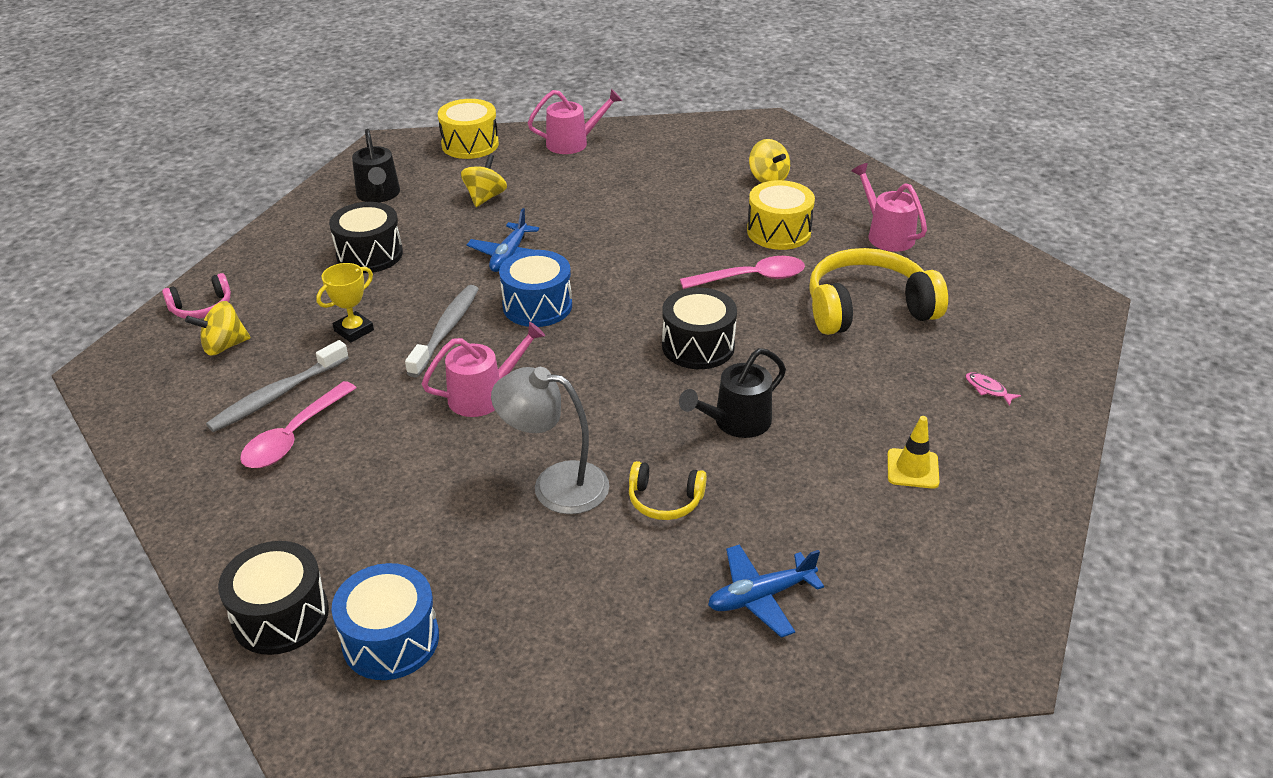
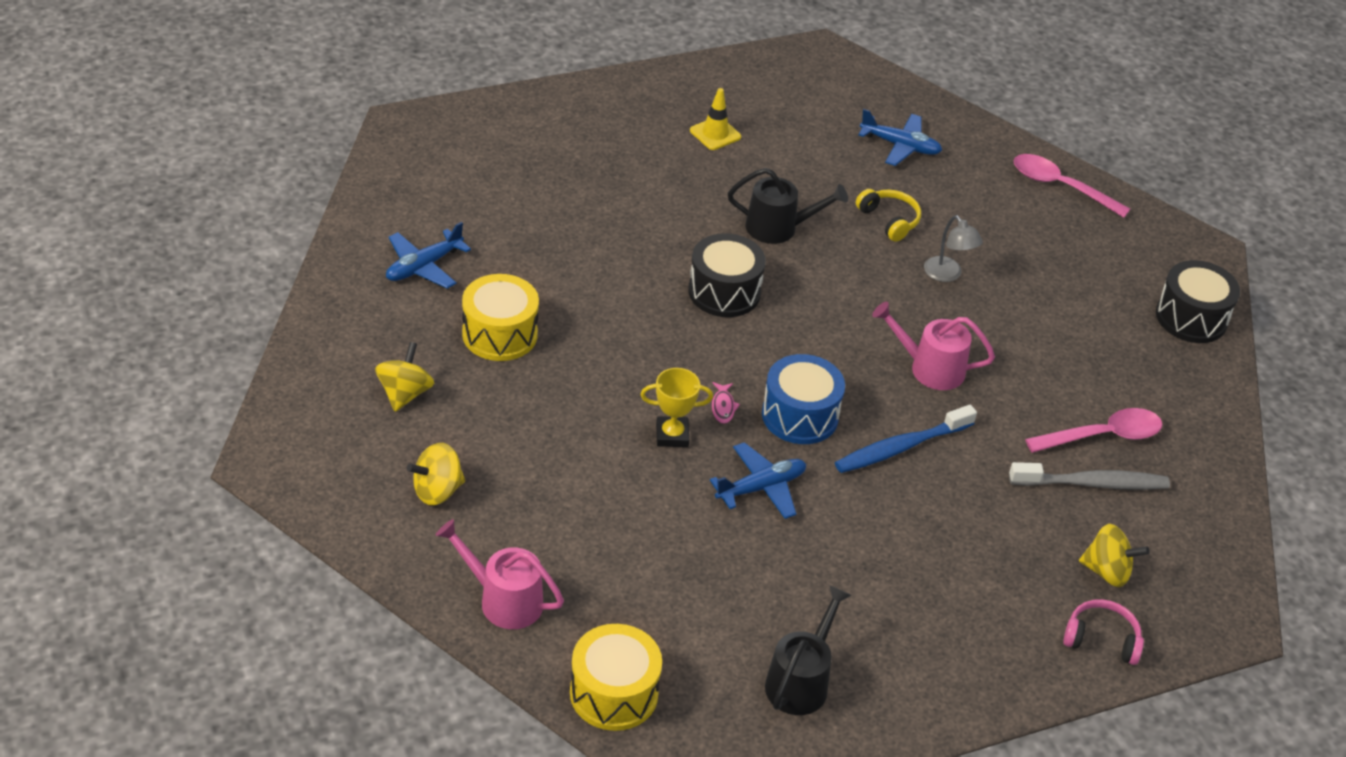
camera: 140 degrees left, 5 degrees up
yellow trophy [316,263,374,343] -> yellow trophy moved to [640,368,713,447]
black drum [329,202,403,273] -> none
blue drum [331,563,439,680] -> none
grey toothbrush [405,285,479,377] -> blue toothbrush [835,405,977,473]
yellow spinning top [461,154,507,207] -> yellow spinning top moved to [407,443,465,505]
grey lamp [491,367,609,514] -> grey lamp [924,215,983,282], size x0.60
pink spoon [680,256,805,289] -> pink spoon moved to [1014,154,1130,218]
yellow headphones [809,248,948,335] -> none
pink watering can [852,163,927,252] -> blue plane [386,222,471,289]
pink fish [965,372,1021,406] -> pink fish moved to [712,382,740,424]

